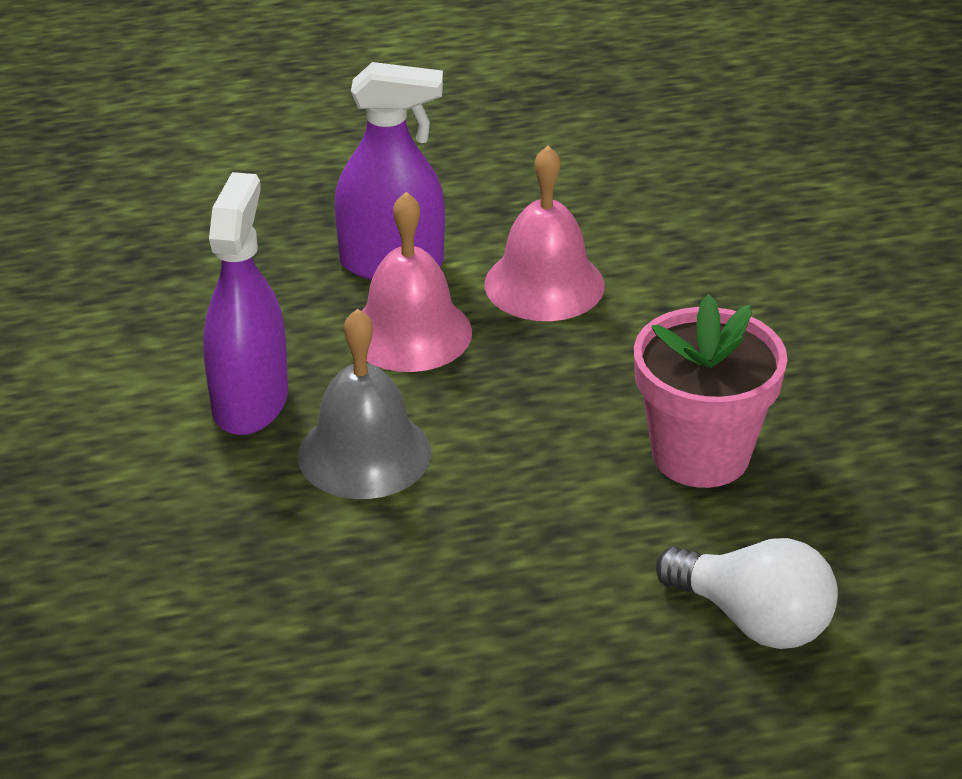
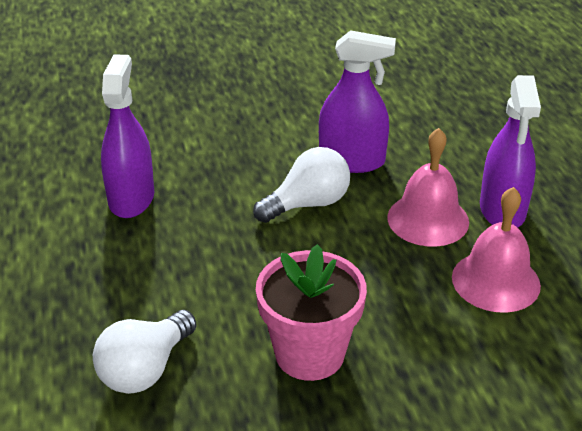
camera: 90 degrees right, 0 degrees up
grey bell [298,309,431,499] -> white light bulb [253,147,350,223]
none -> purple spray bottle [101,54,154,218]

